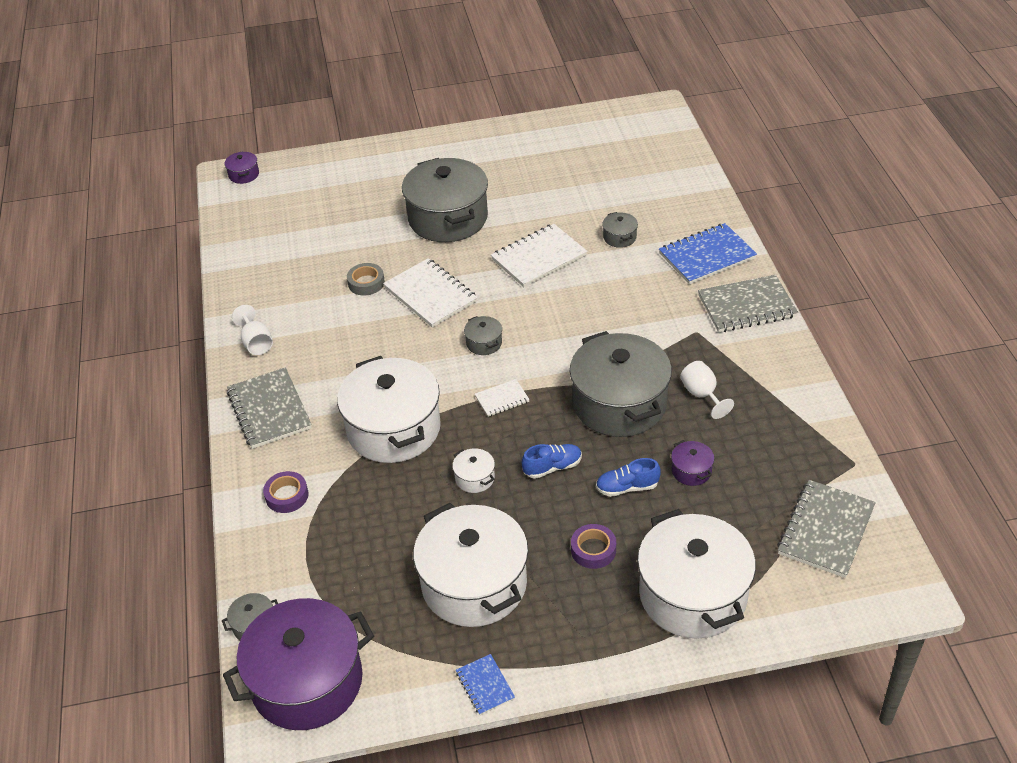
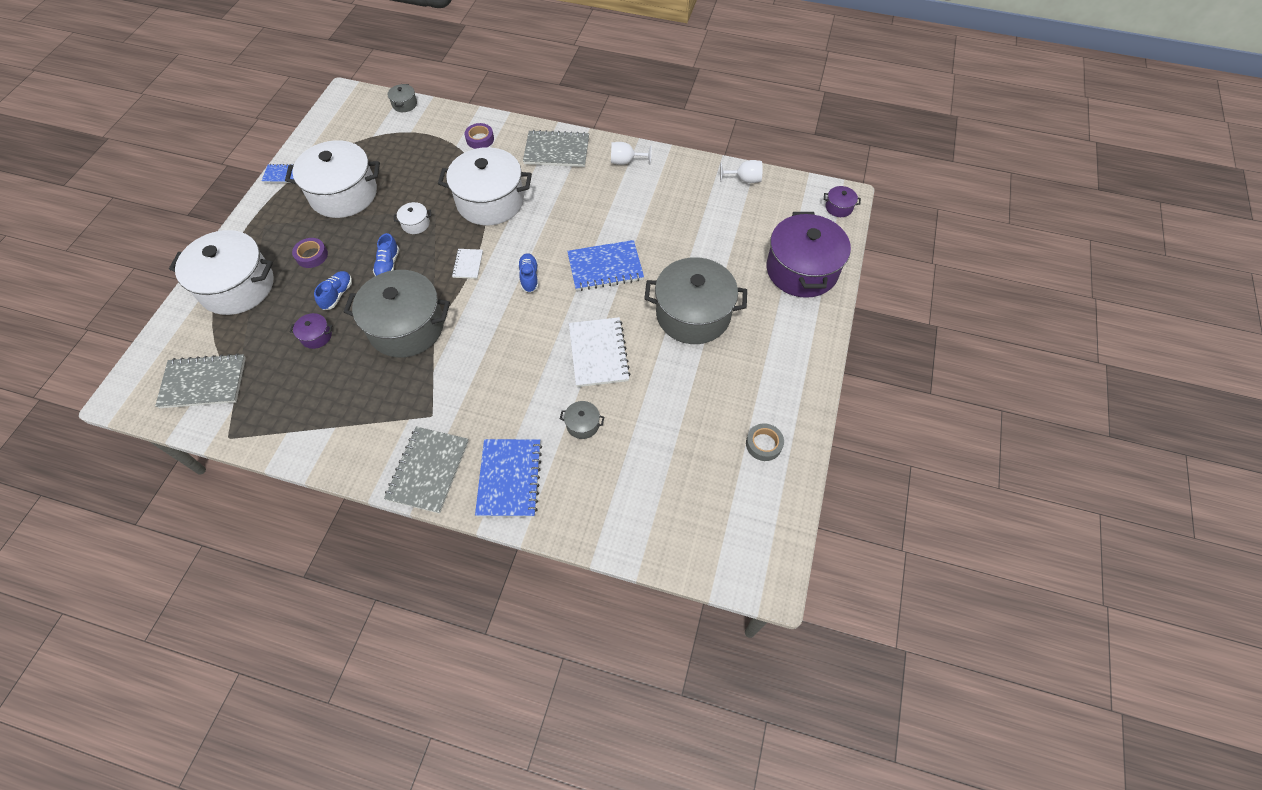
camera: 115 degrees right, 15 degrees up
purple pot [223,598,374,730] -> purple pot moved to [767,212,851,298]
grey tape [347,263,385,295] -> grey tape moved to [746,424,784,461]
white notebook [383,258,478,328] -> blue notebook [567,240,644,291]
grey pot [464,316,502,355] -> blue shoe [518,253,539,293]
white goblet [680,361,734,419] -> white goblet moved to [720,160,763,183]
grey notebook [777,480,876,578] -> grey notebook turned 60 degrees counterclockwise [155,353,246,408]

